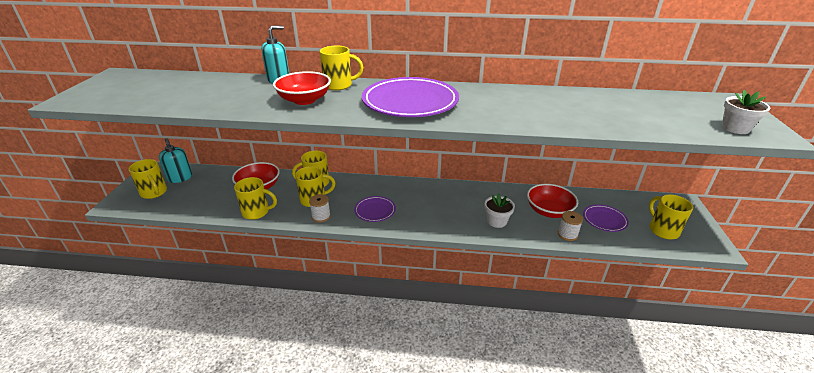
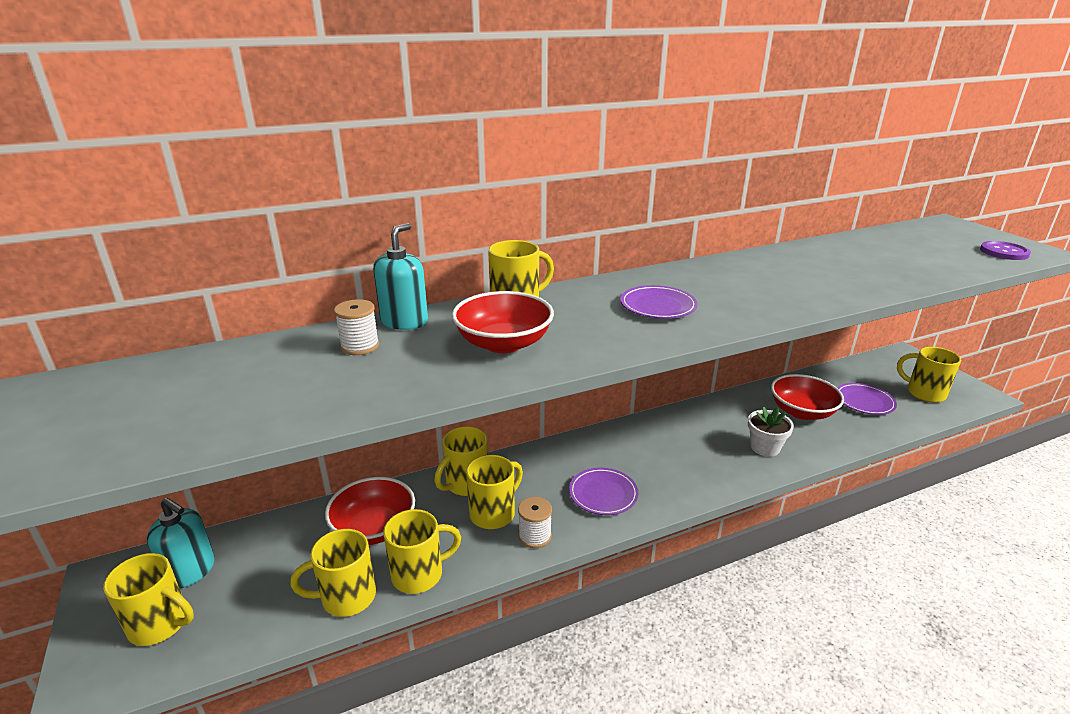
camera: 30 degrees left, 5 degrees down
purple plate [362,77,459,117] -> purple plate [620,285,698,319], size x0.50
white spool [558,211,583,241] -> white spool moved to [334,299,379,355]
white flower pot [722,90,770,134] -> purple button [980,241,1031,260]
none -> yellow mug [290,529,376,617]

